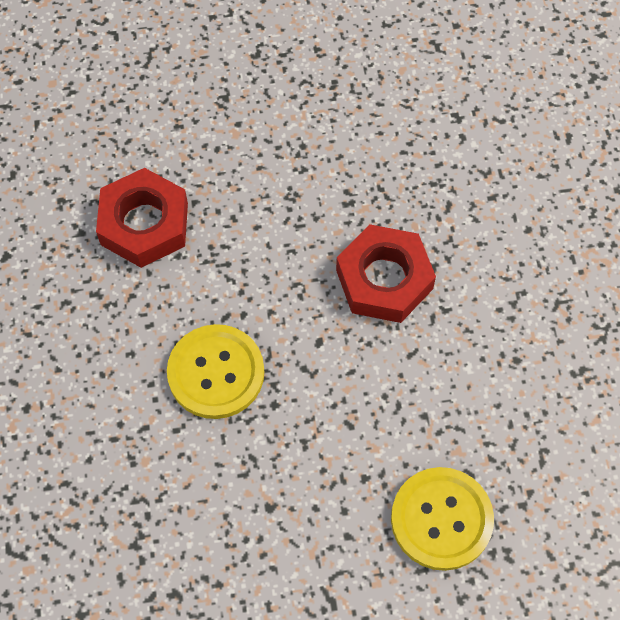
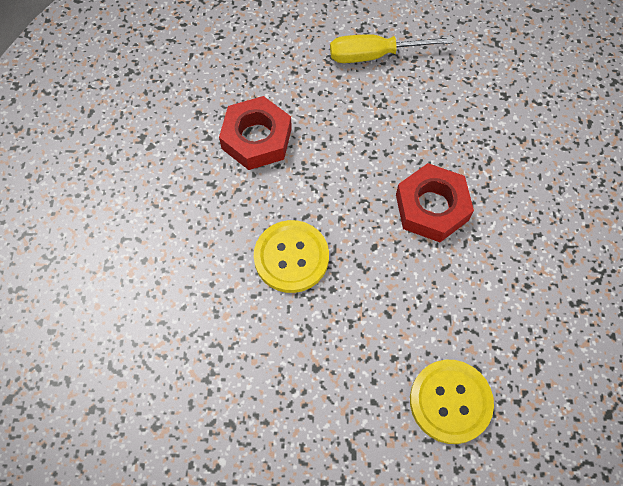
camera: 10 degrees right, 0 degrees up
none -> yellow screwdriver [330,34,453,63]

